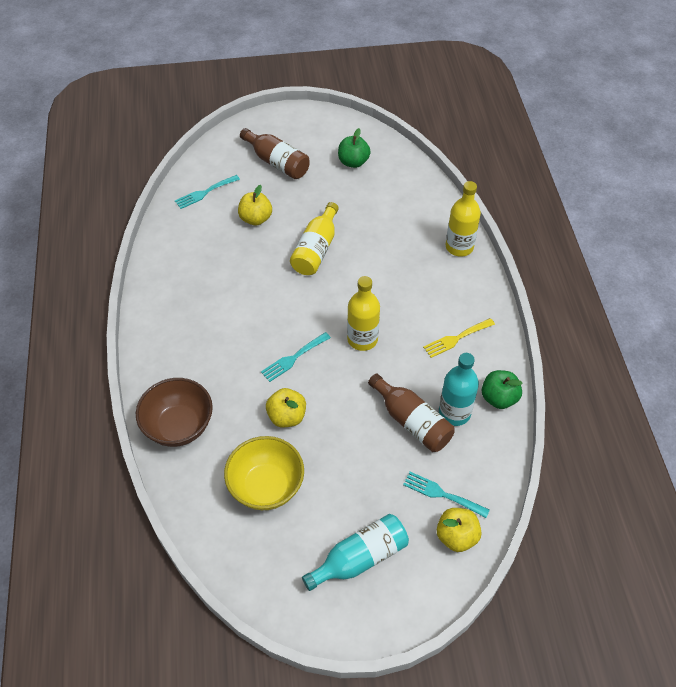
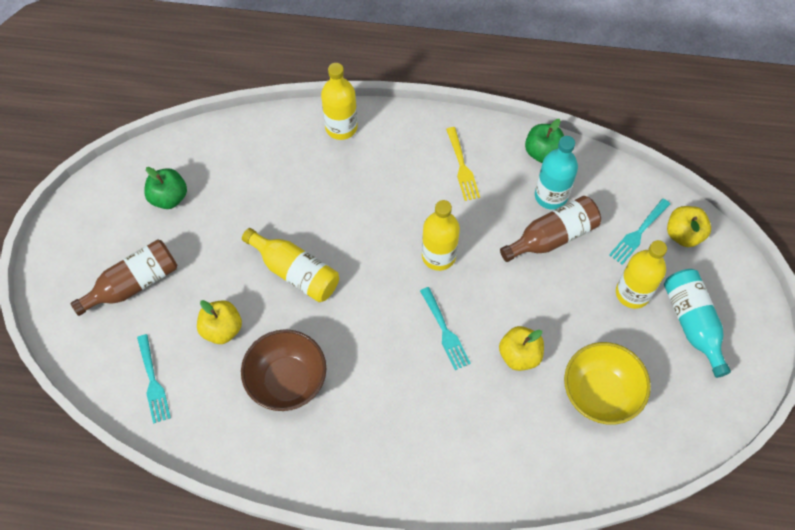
camera: 75 degrees left, 10 degrees up
brown bowl [136,378,213,447] -> brown bowl moved to [241,329,326,411]
none -> yellow bottle [616,240,667,309]

